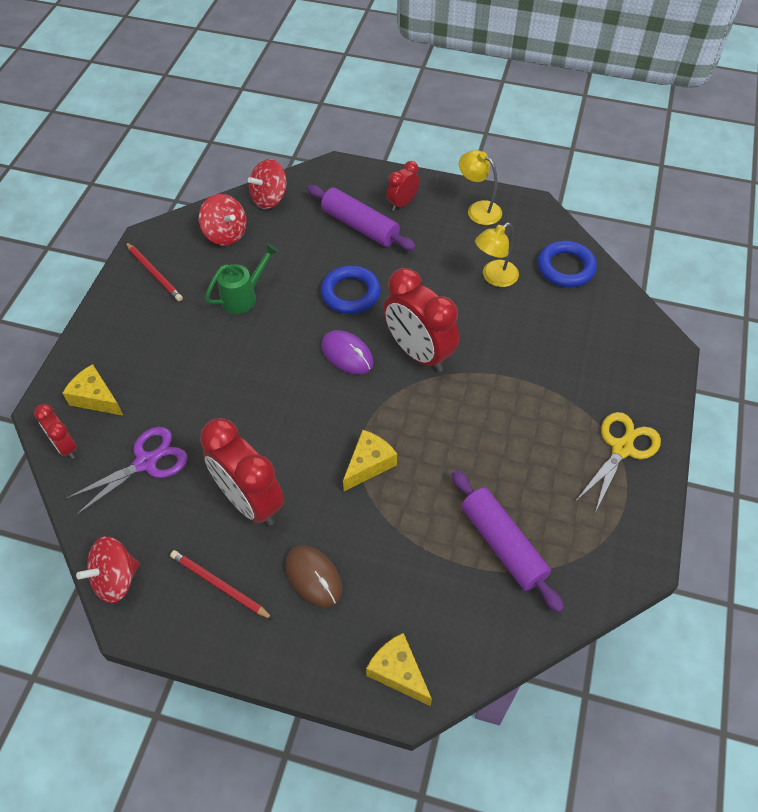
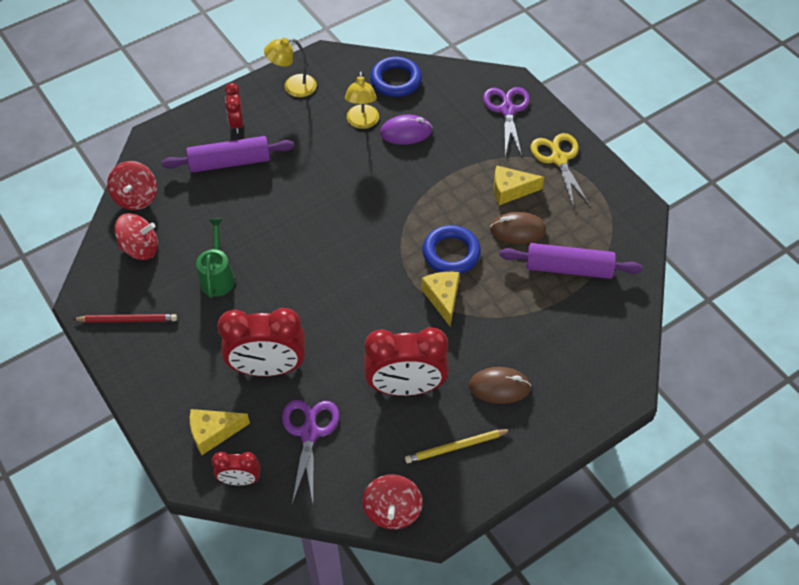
camera: 50 degrees left, 0 degrees up
red pencil [170,550,274,620] -> yellow pencil [405,429,512,463]
blue ring [321,265,381,314] -> blue ring moved to [422,225,481,274]
purple mouse [321,330,374,374] -> purple mouse moved to [380,115,432,145]
yellow cheese [366,633,432,706] -> yellow cheese moved to [493,166,544,205]
red clock [383,268,459,372] -> red clock moved to [217,308,305,376]
none -> purple scissors [483,87,530,157]
none -> brown mouse [490,212,546,244]

